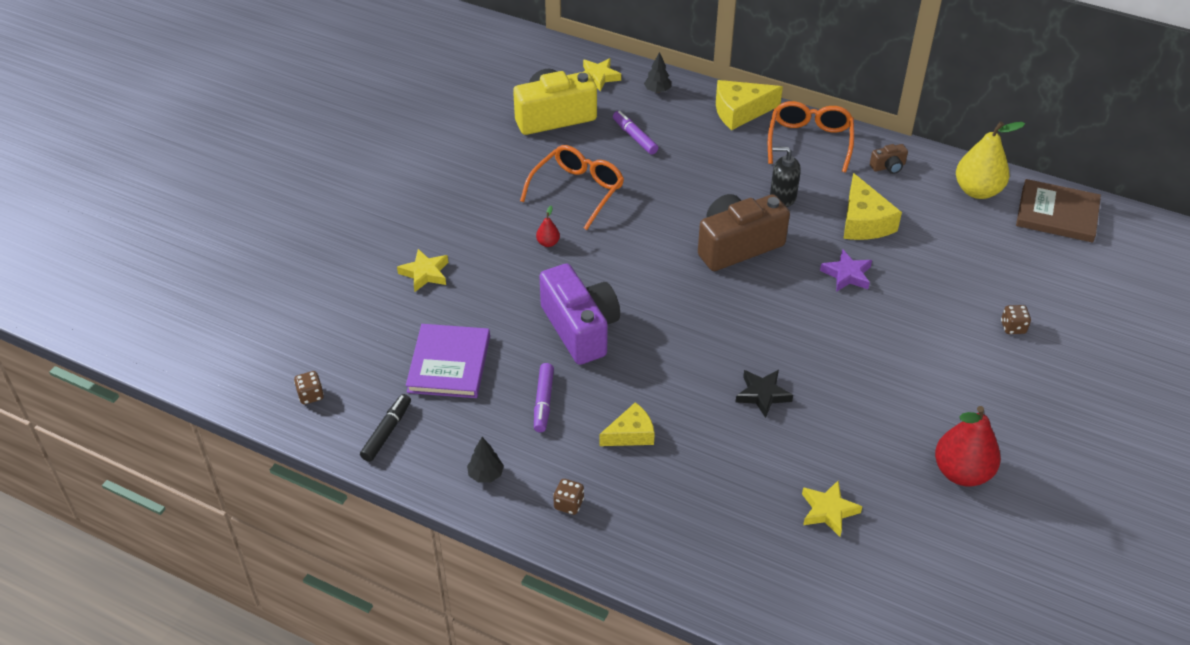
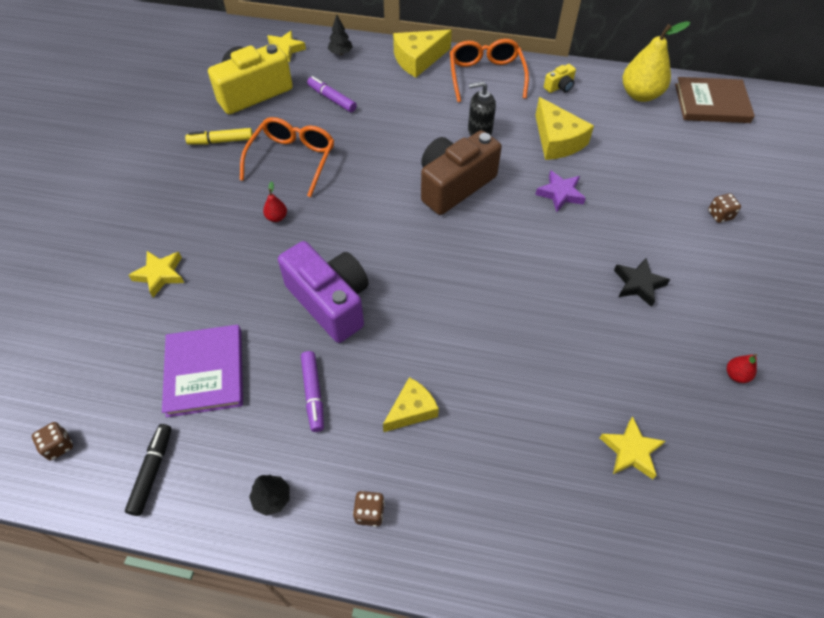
camera: 15 degrees left, 10 degrees up
black star [736,370,793,418] -> black star moved to [614,258,670,307]
brown camera [870,144,908,174] -> yellow camera [544,64,576,93]
red pear [935,406,1001,487] -> red pear [727,354,757,383], size x0.44
none -> yellow marker [185,128,253,145]

